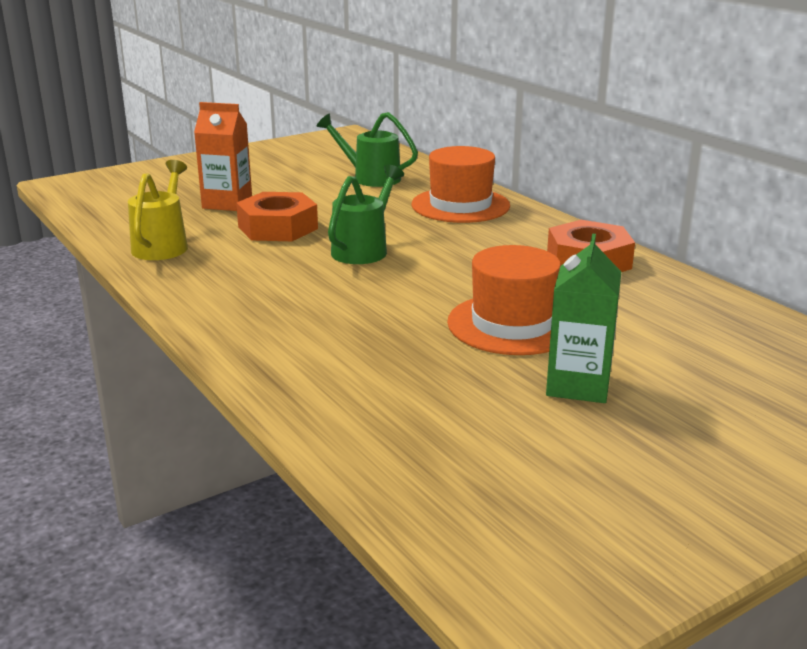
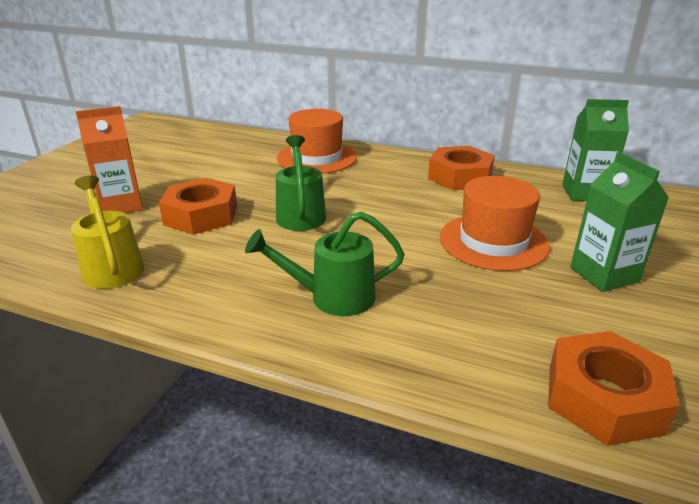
camera: 35 degrees left, 5 degrees up
green watering can [316,112,418,187] -> green watering can moved to [245,211,405,316]
none -> orange nut [548,331,680,446]
none -> green carton [562,99,629,201]

